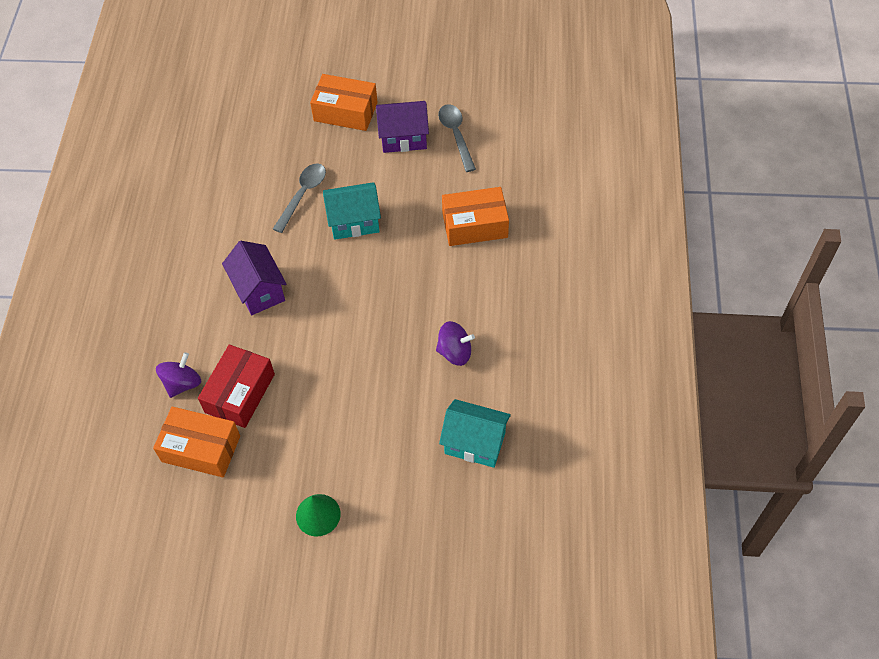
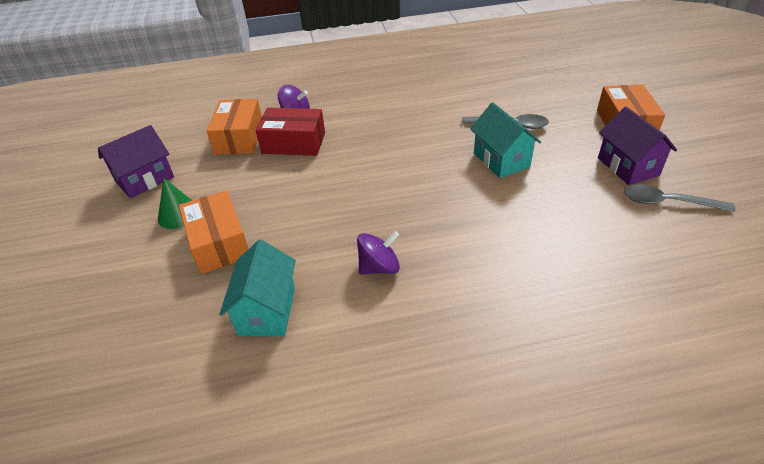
camera: 75 degrees right, 15 degrees down
purple house [222,241,286,315] -> purple house moved to [98,125,174,198]
purple spinning top [436,321,475,366] -> purple spinning top turned 105 degrees counterclockwise [357,231,400,275]
grey spoon [438,104,476,172] -> grey spoon turned 135 degrees counterclockwise [624,184,735,212]
orange box [442,187,509,246] -> orange box moved to [179,190,248,274]

